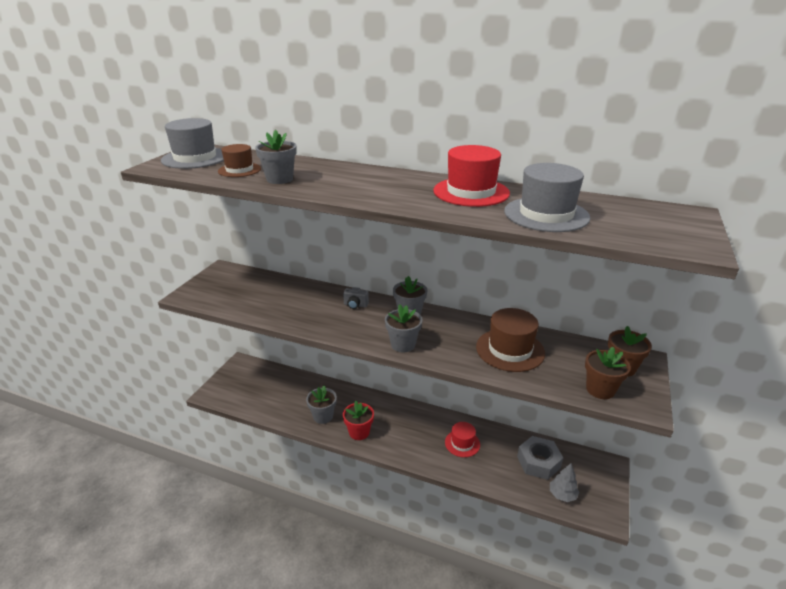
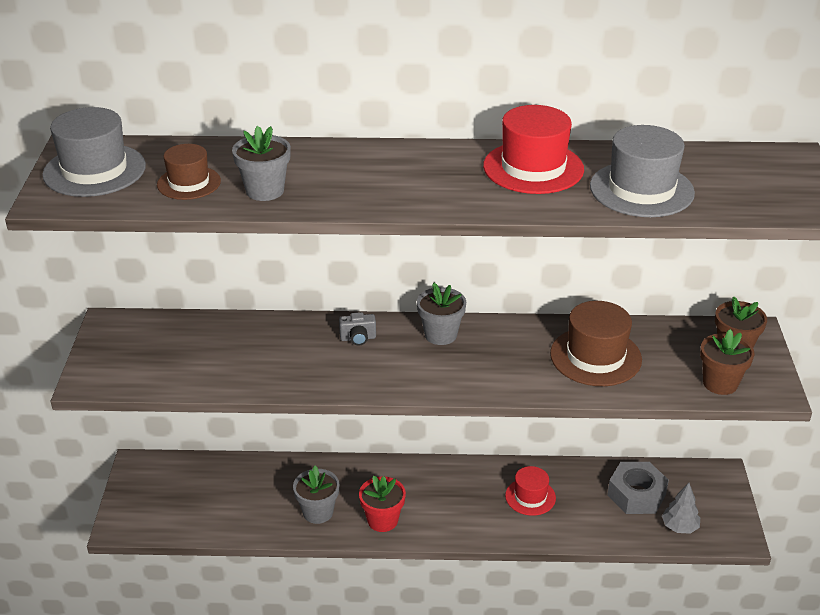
camera: 20 degrees left, 5 degrees up
grey flower pot [385,304,422,352] -> none

